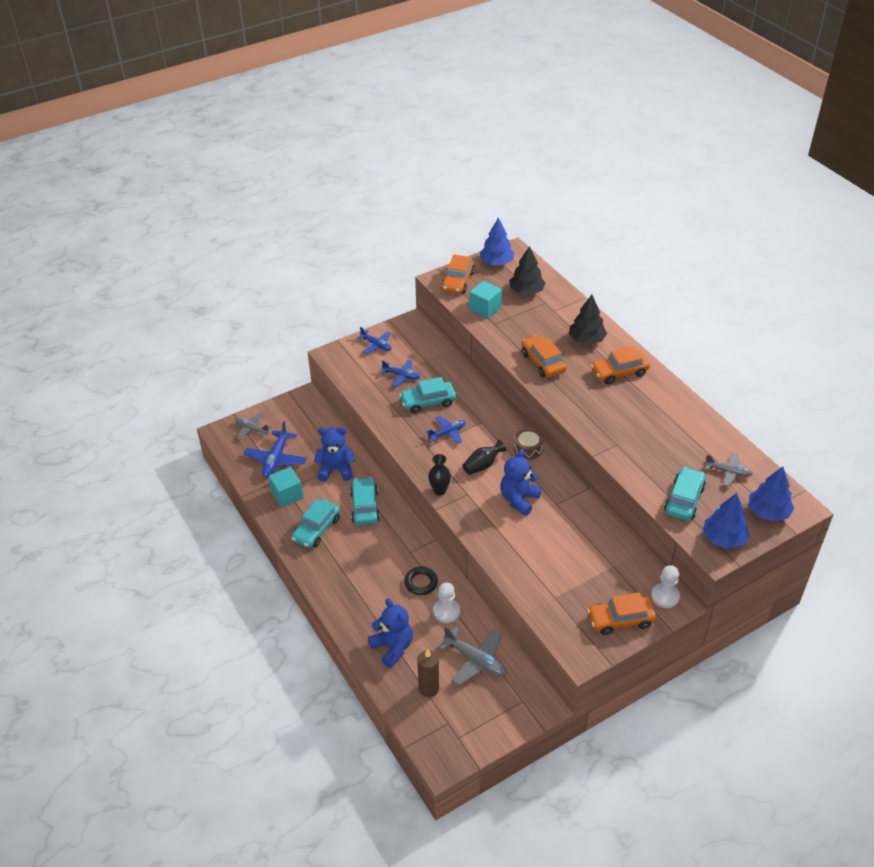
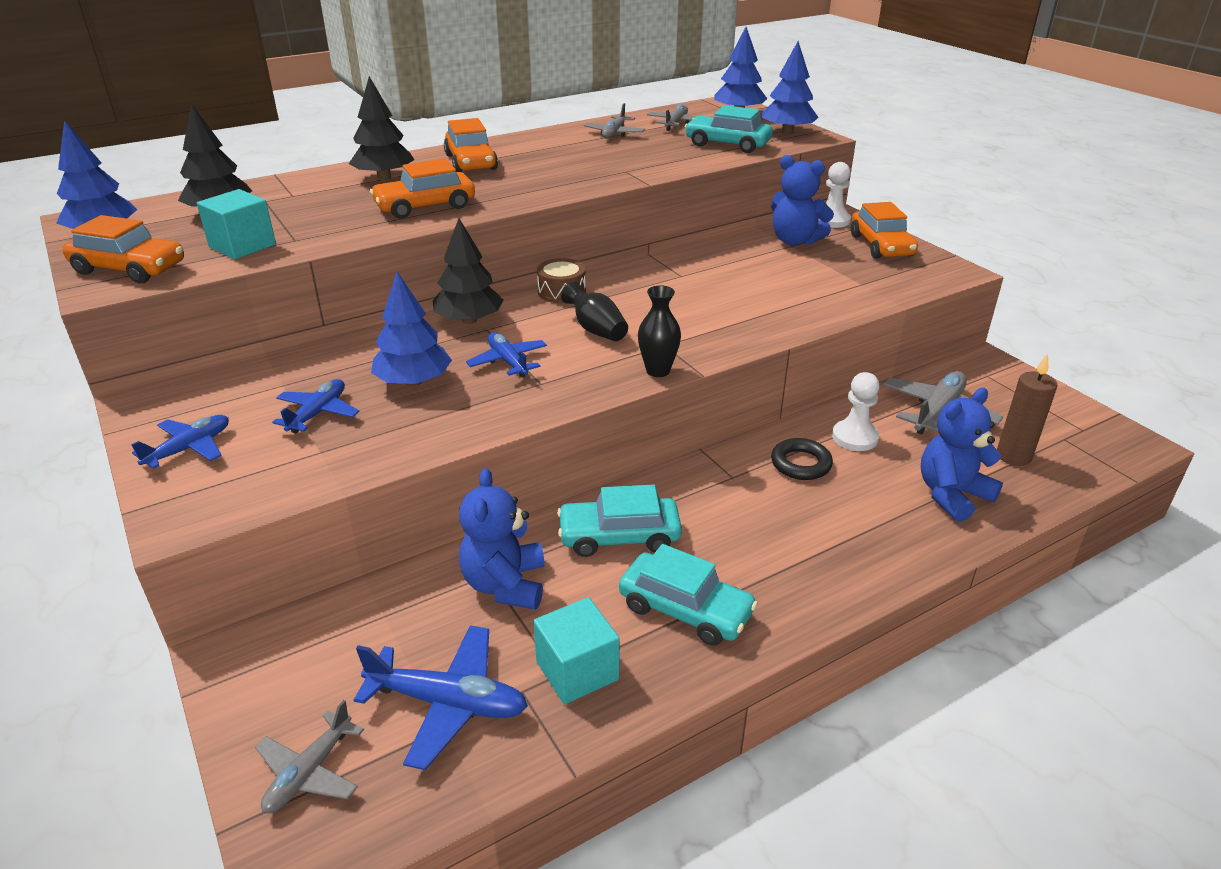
camera: 90 degrees left, 10 degrees down
turquoise car [399,377,456,413] -> blue tree [371,272,452,386]
blue teddy bear [500,449,542,516] -> blue teddy bear moved to [771,155,834,246]
none -> black tree [433,218,504,324]
none -> grey plane [584,103,645,139]

